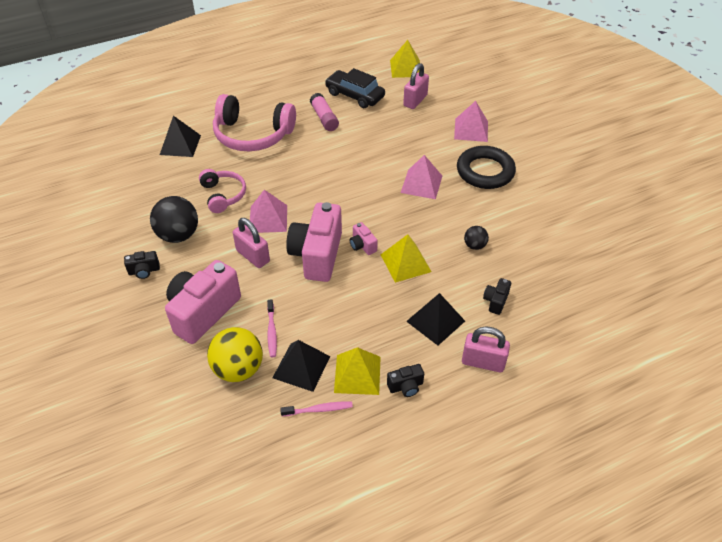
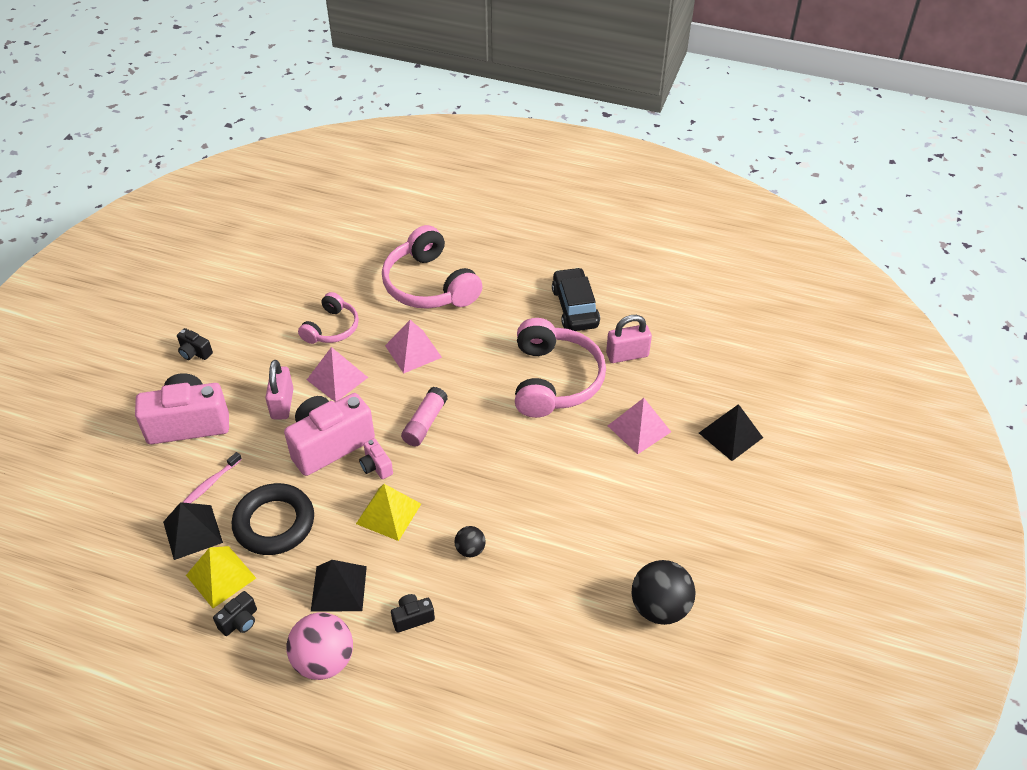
camera: 45 degrees right, 0 degrees up
black ball [150,196,198,243] -> black ball moved to [632,560,696,625]
black pyramid [160,116,201,157] -> black pyramid moved to [699,404,763,461]
yellow ball [207,327,263,382] -> none
pink toothbrush [280,402,353,417] -> none
pink glue stick [310,93,339,131] -> pink glue stick moved to [401,387,448,446]
pink camera [350,222,378,255] -> pink camera turned 45 degrees counterclockwise [359,438,393,479]
black camera [387,364,424,397] -> black camera turned 75 degrees counterclockwise [213,591,257,636]
yellow pyramid [390,40,420,78] -> none
pink pyramid [401,155,442,199] -> pink pyramid moved to [385,320,442,374]
black ring [457,146,516,189] -> black ring moved to [232,483,314,555]
pink padlock [462,326,510,372] -> pink ball [286,612,353,680]
none -> pink headphones [515,318,606,418]

